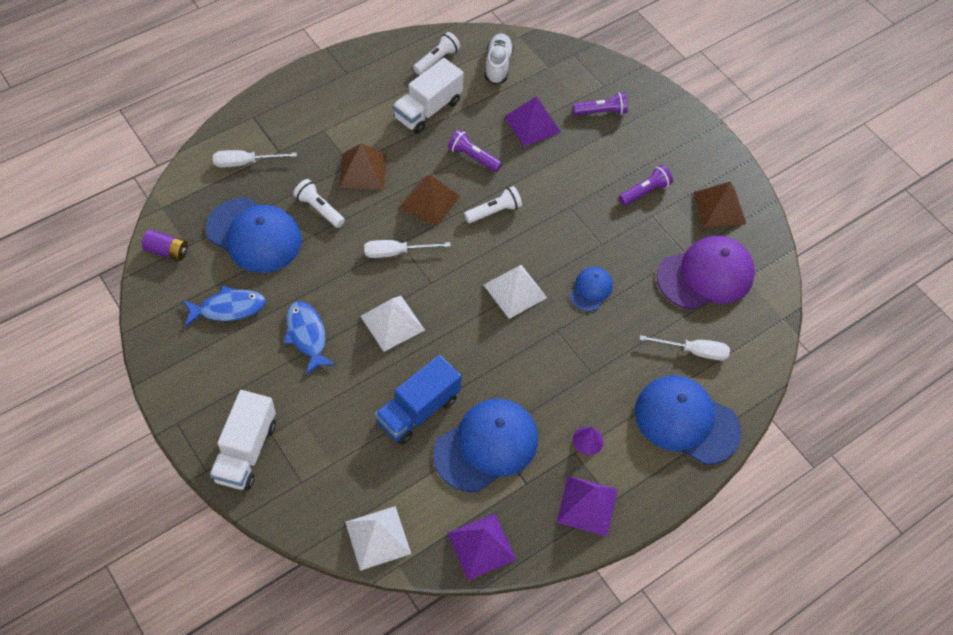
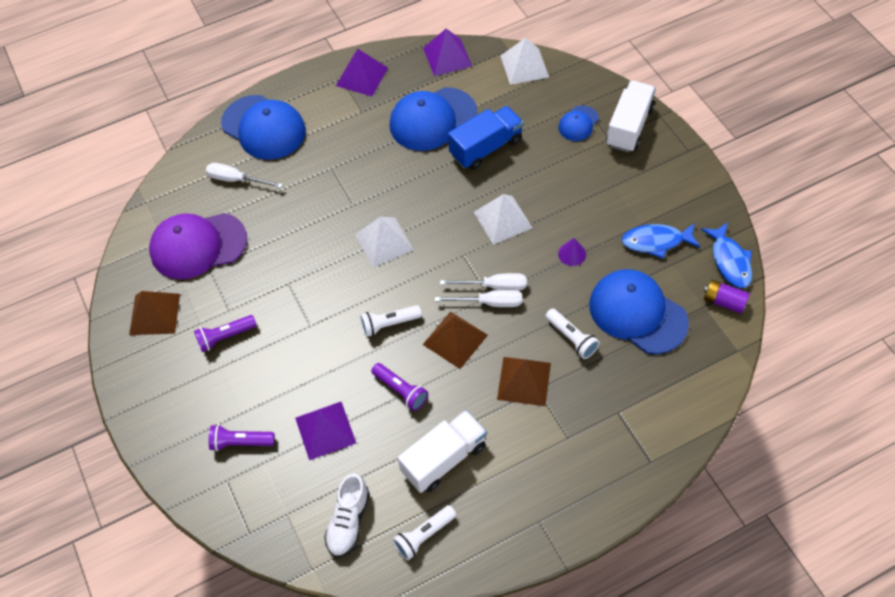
camera: 165 degrees left, 0 degrees up
white screwdriver [213,150,297,167] -> white screwdriver moved to [435,290,522,307]
blue fish [284,301,336,374] -> blue fish moved to [701,223,752,288]
blue cap [570,267,613,312] -> blue cap moved to [558,105,599,141]
purple cone [573,427,604,455] -> purple cone moved to [558,238,586,266]

